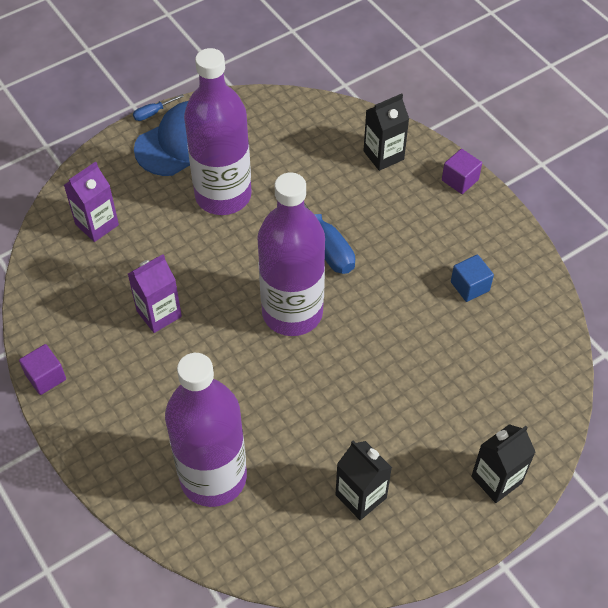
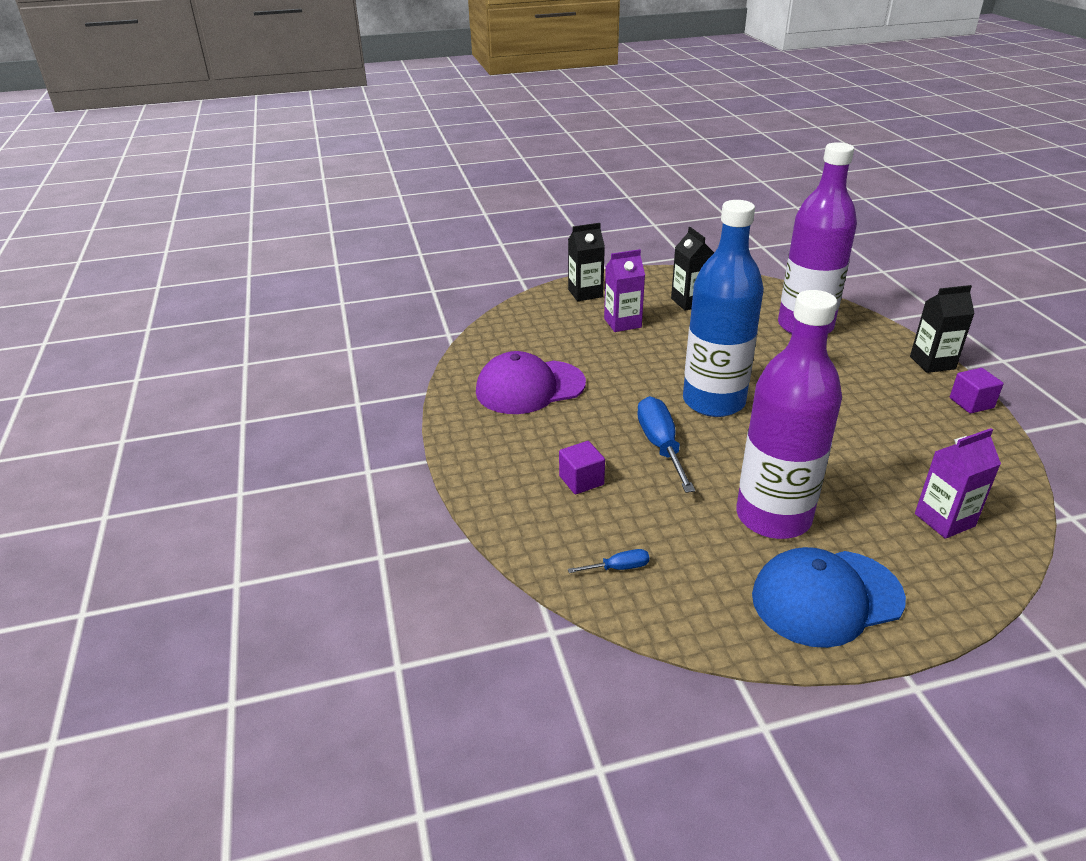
camera: 160 degrees left, 20 degrees down
purple carton [128,254,182,333] -> purple carton moved to [604,249,645,332]
blue screwdriver [133,94,184,121] -> blue screwdriver moved to [568,549,650,573]
purple bottle [257,172,325,336] -> blue bottle [683,200,764,417]
black carton [363,94,409,171] -> black carton moved to [910,285,975,373]
purple cube [442,149,482,194] -> purple cube moved to [559,441,605,494]
blue cube [451,254,494,302] -> purple cap [476,351,586,414]

